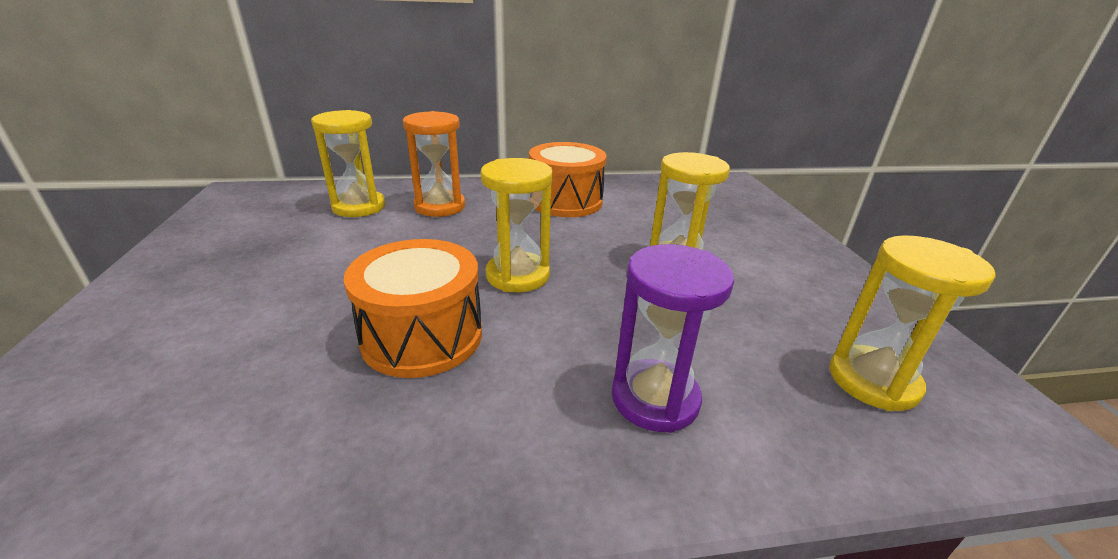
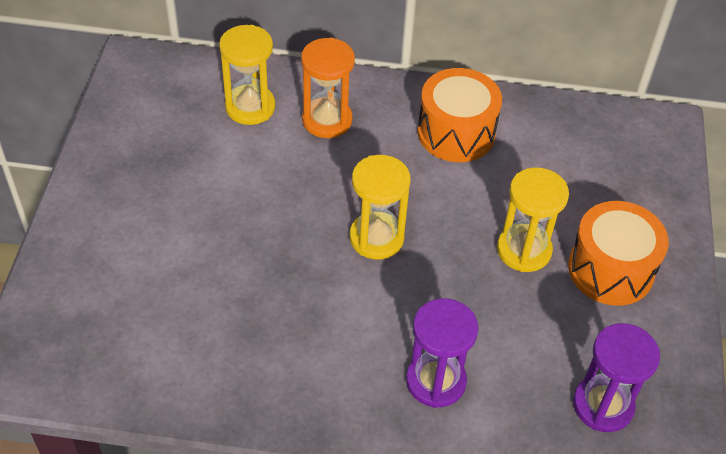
camera: 15 degrees right, 20 degrees up
orange drum [344,239,482,378] -> orange drum moved to [568,201,669,306]
yellow hourglass [829,235,996,411] -> purple hourglass [573,323,660,432]

